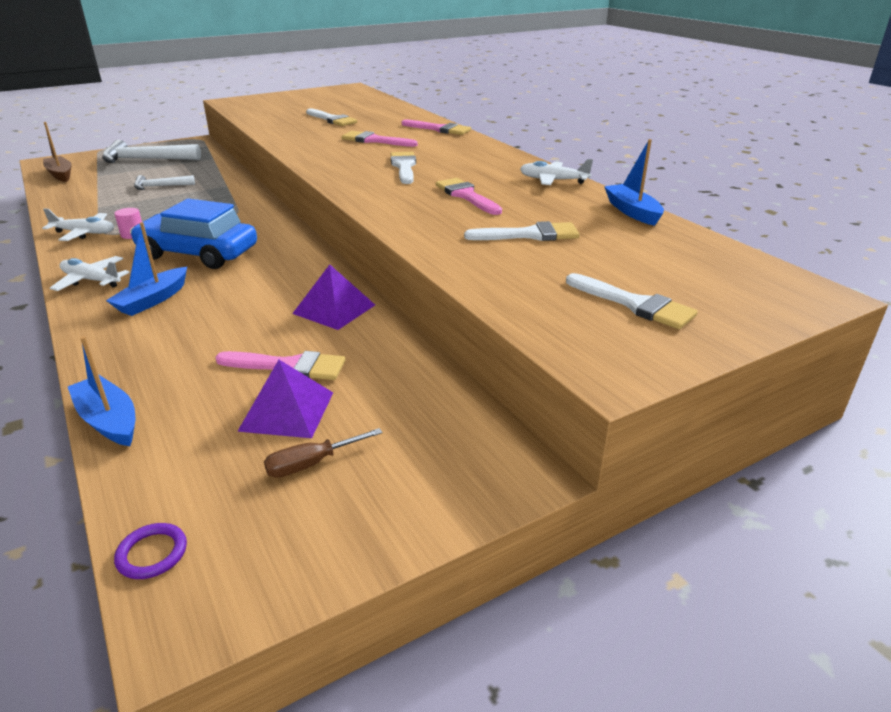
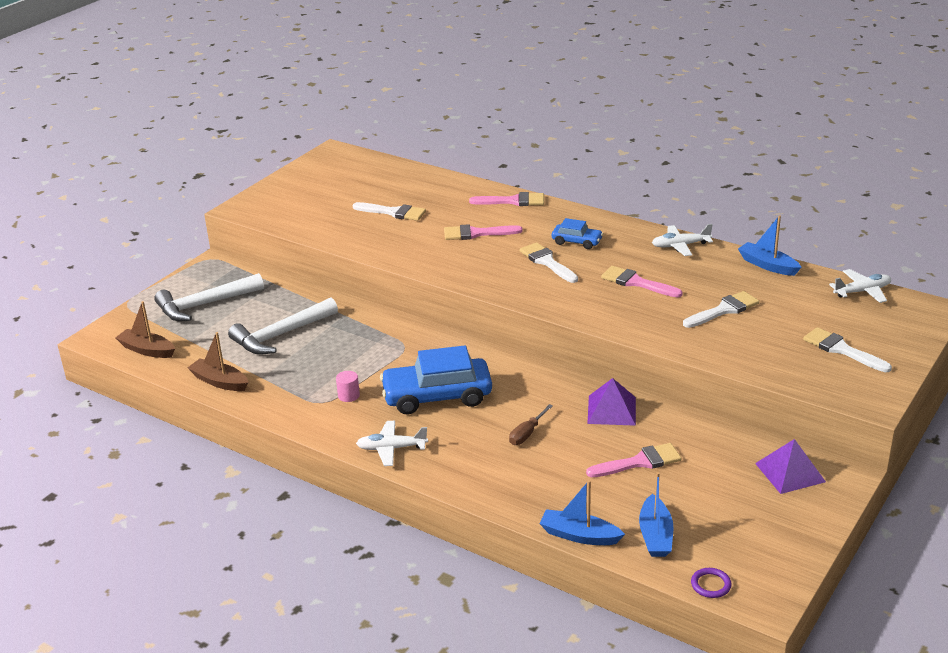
camera: 25 degrees left, 0 degrees up
white plane [42,209,114,241] -> white plane moved to [829,269,891,303]
blue boat [106,222,187,316] -> blue boat moved to [639,472,673,557]
white hammer [134,175,195,190] -> white hammer [228,297,338,355], size x1.80
purple pyramid [237,360,333,438] -> purple pyramid moved to [755,439,826,494]
brown screwdriver [264,428,383,478] -> brown screwdriver moved to [509,404,553,445]
white brush [566,273,698,329] -> white brush turned 150 degrees counterclockwise [803,327,892,372]
none -> brown boat [188,332,249,391]
none -> blue car [552,218,603,249]

